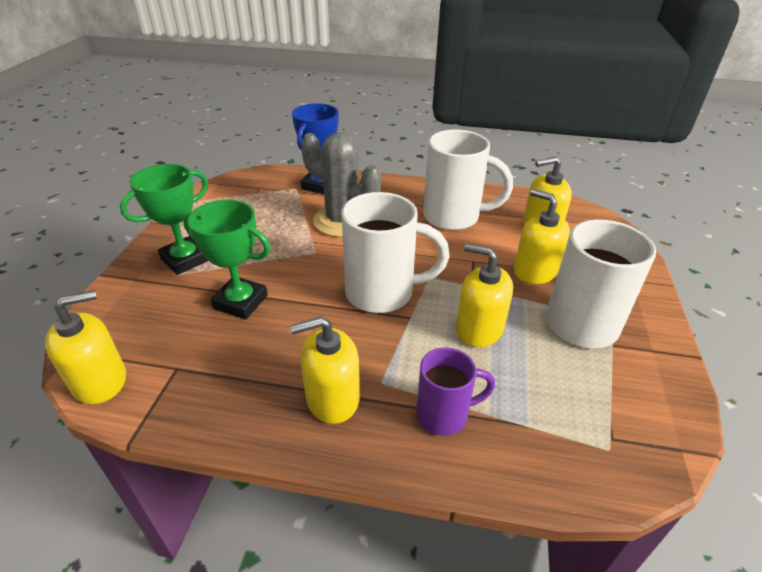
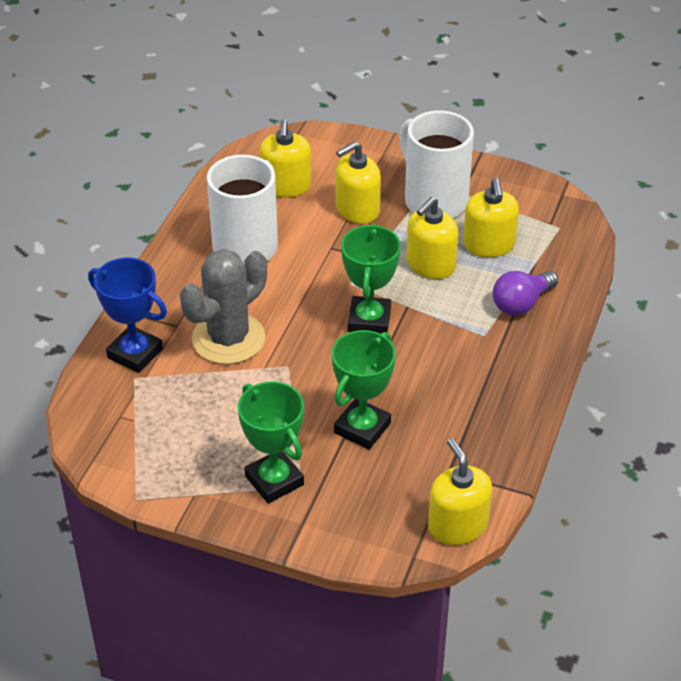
camera: 80 degrees left, 5 degrees up
yellow soap dispenser [290,316,360,424] -> yellow soap dispenser moved to [463,178,519,257]
white mug [342,192,450,313] -> green trophy [341,224,401,334]
purple mug [416,347,495,436] -> purple light bulb [493,271,559,316]

